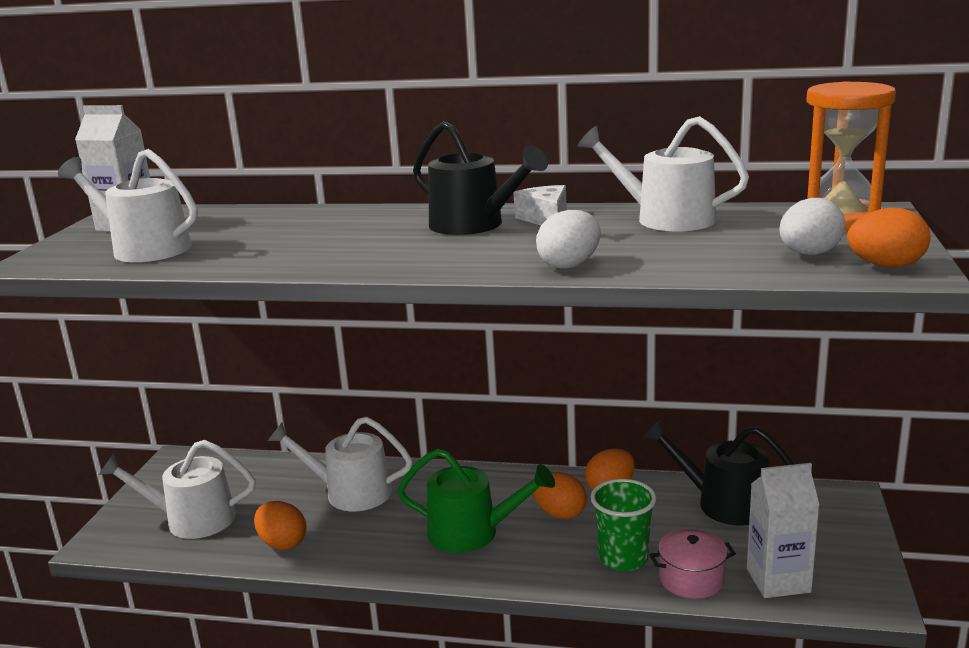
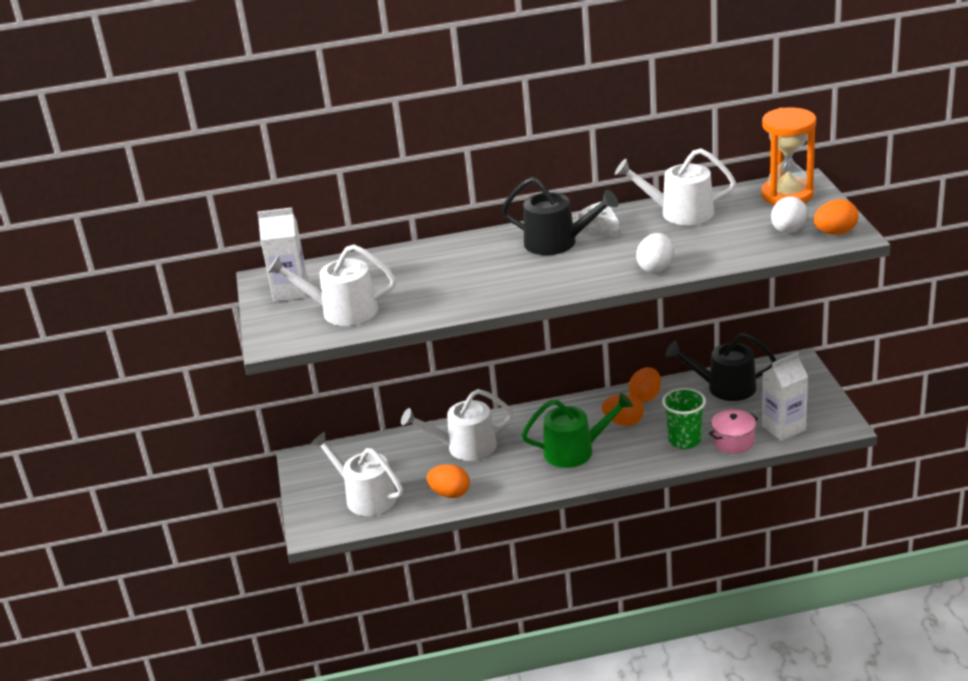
camera: 20 degrees left, 10 degrees up
white watering can [99,440,256,539] -> white watering can turned 60 degrees clockwise [310,432,403,516]

